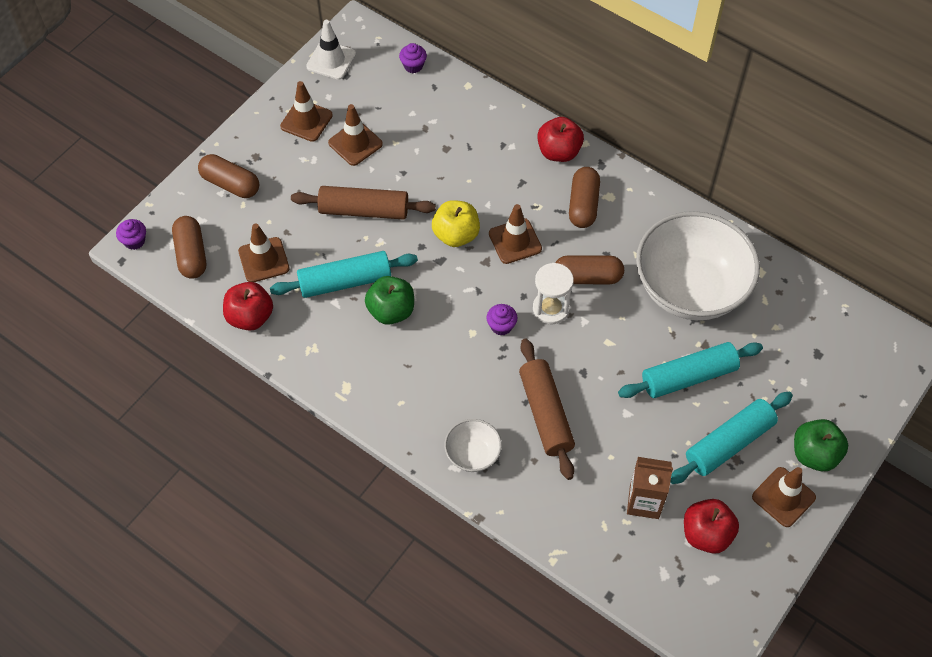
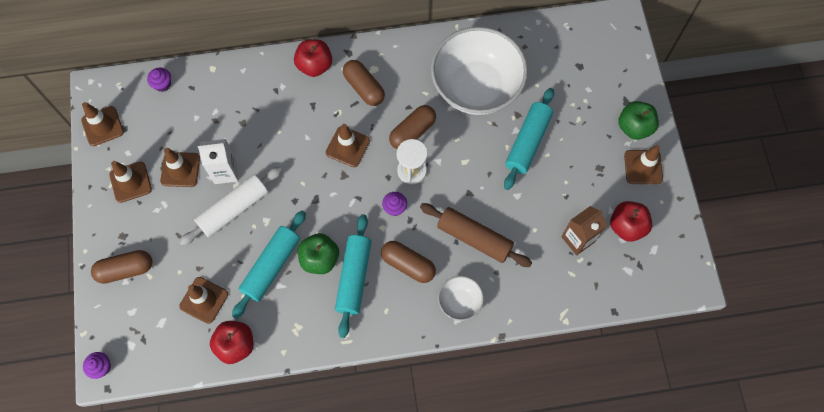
camera: 45 degrees left, 10 degrees up
brown capsule [172,216,206,279] -> brown capsule moved to [381,241,436,283]
brown rolling pin [291,186,436,220] -> white rolling pin [179,167,282,246]
white traffic cone [306,20,356,80] -> brown traffic cone [81,102,124,146]
yellow apple [432,200,480,247] -> none
turquoise rolling pin [670,392,793,484] -> turquoise rolling pin moved to [335,214,371,338]
none -> white carton [198,139,238,184]

